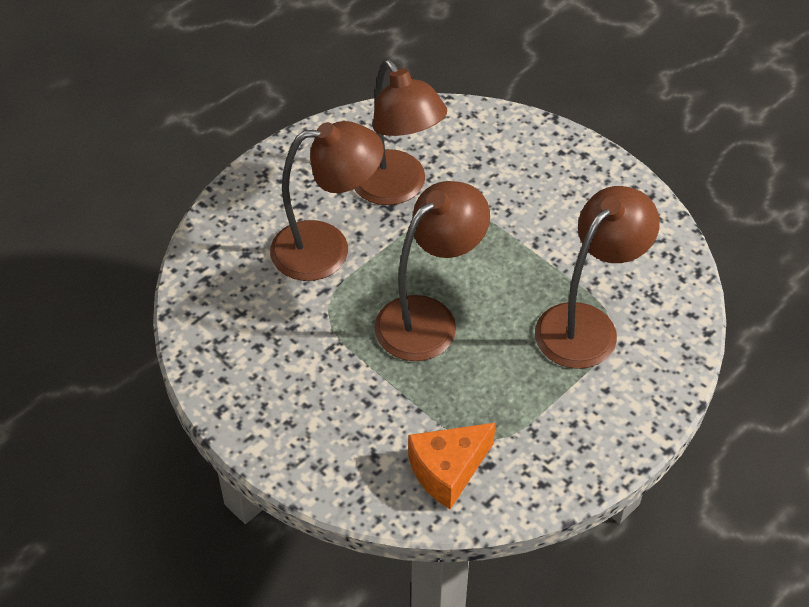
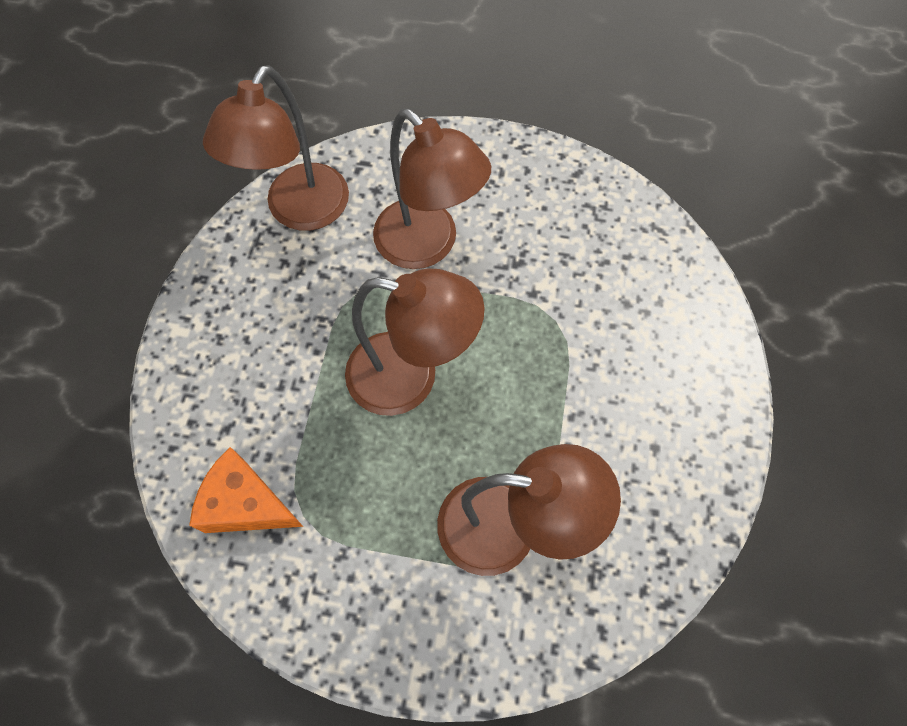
camera: 55 degrees right, 15 degrees up
brown lamp [354,60,447,205] -> brown lamp moved to [203,65,349,231]

